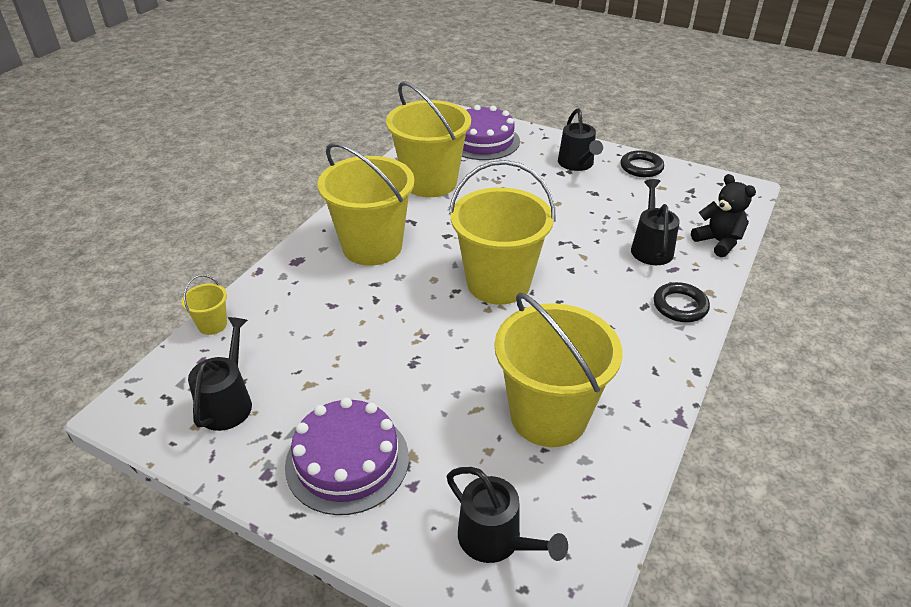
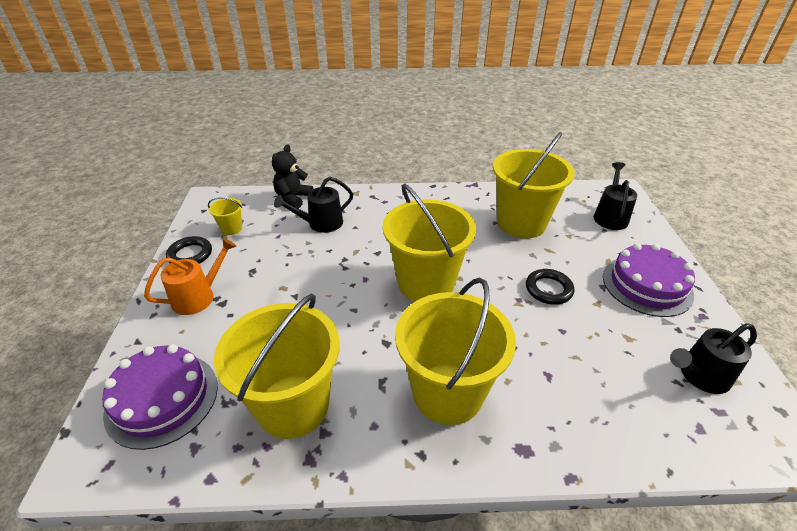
camera: 120 degrees left, 0 degrees up
yellow bucket [182,275,227,335] -> yellow bucket moved to [208,197,242,235]
black watering can [558,108,603,171] -> orange watering can [144,238,236,315]
black ring [653,282,710,322] -> black ring moved to [526,269,574,305]

